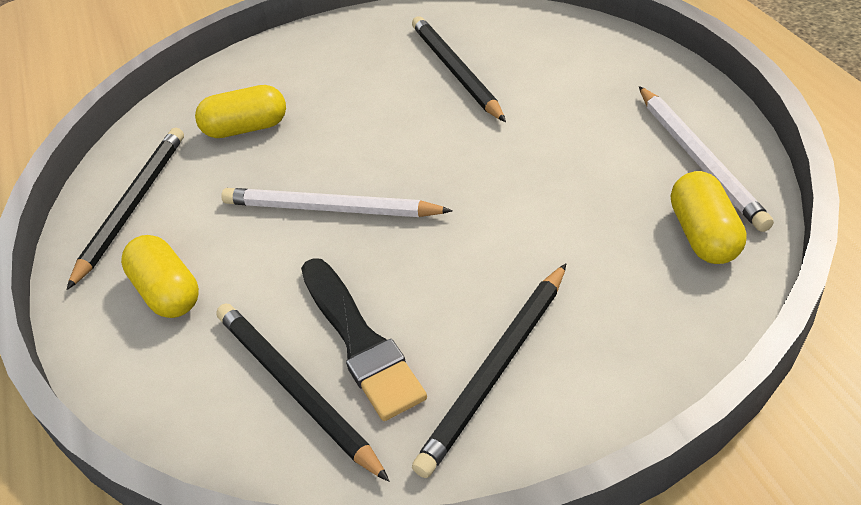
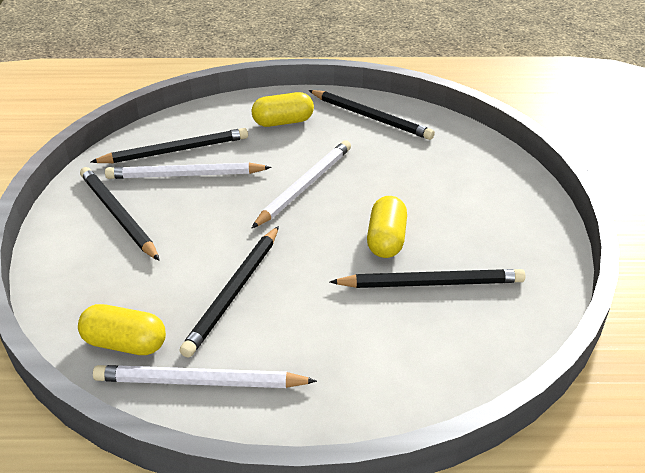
camera: 105 degrees right, 5 degrees down
yellow capsule [195,85,286,138] -> yellow capsule moved to [367,196,407,258]
black brush [301,258,427,421] -> white pencil [105,163,272,179]
none -> black pencil [179,226,279,358]

